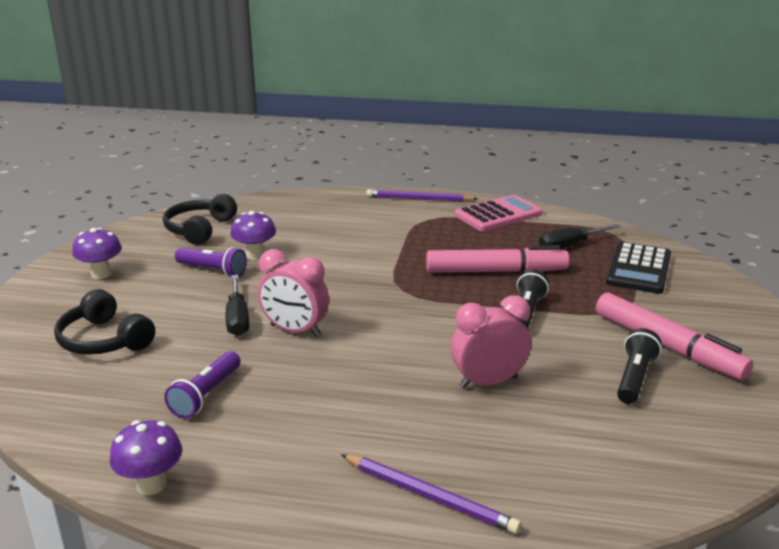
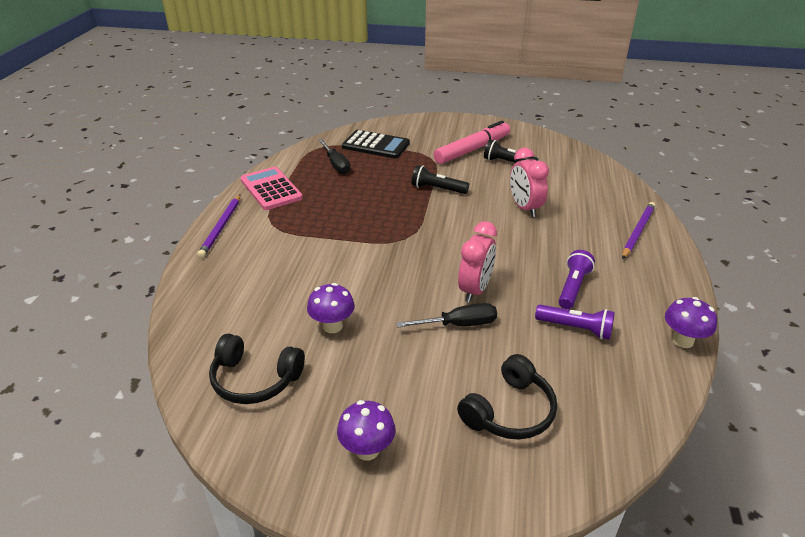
camera: 90 degrees left, 10 degrees up
purple flashlight [175,247,247,277] -> purple flashlight moved to [558,250,595,309]
pink marker [426,245,569,273] -> none

